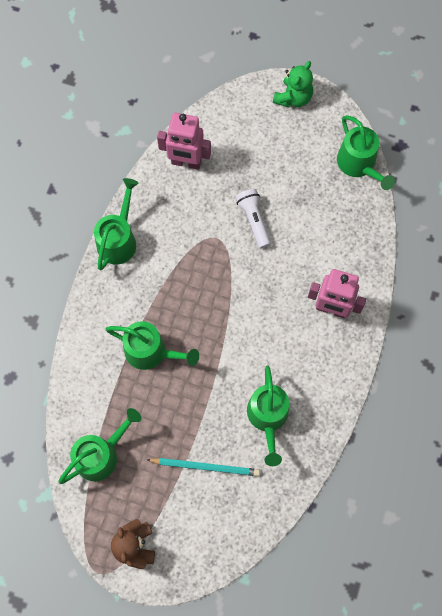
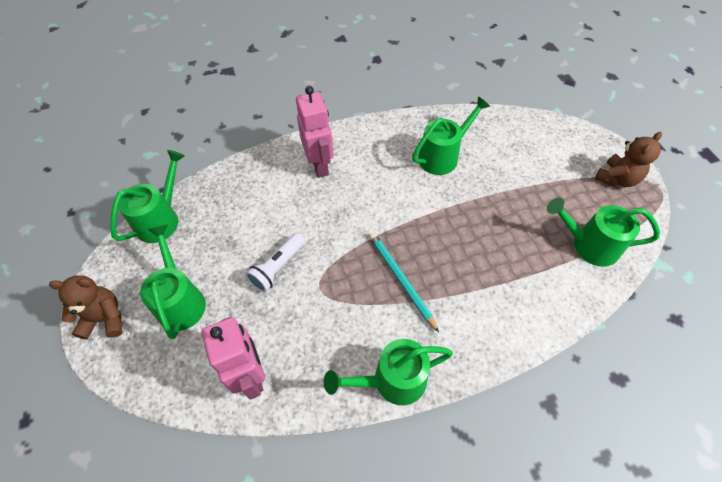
camera: 125 degrees left, 15 degrees down
green watering can [105,321,199,370] -> green watering can moved to [140,225,206,339]
turquoise pencil [147,458,260,476] -> turquoise pencil moved to [369,233,439,332]
green teddy bear [273,61,313,108] -> brown teddy bear [49,275,122,339]

